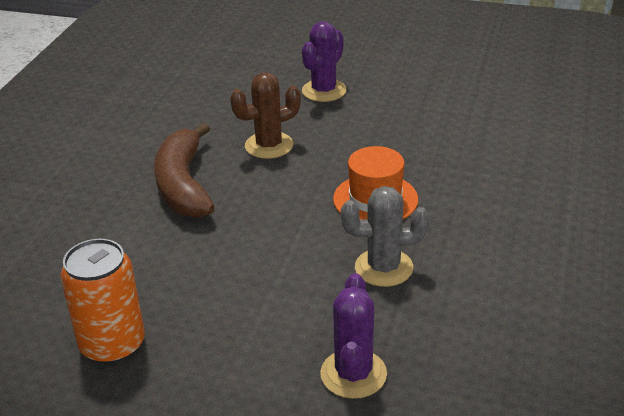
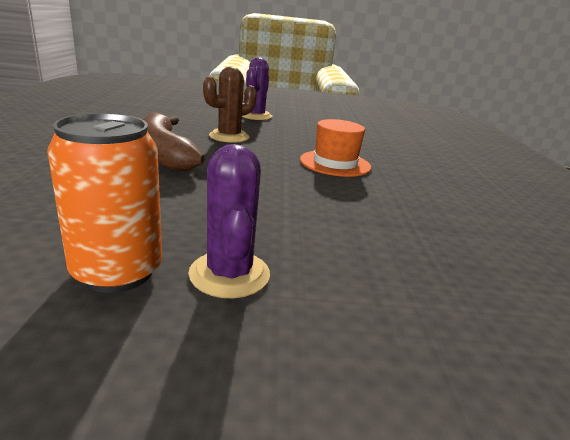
camera: 20 degrees left, 10 degrees down
purple cactus [320,273,387,399] -> purple cactus moved to [188,144,270,298]
grey cactus [341,186,430,287] -> none

